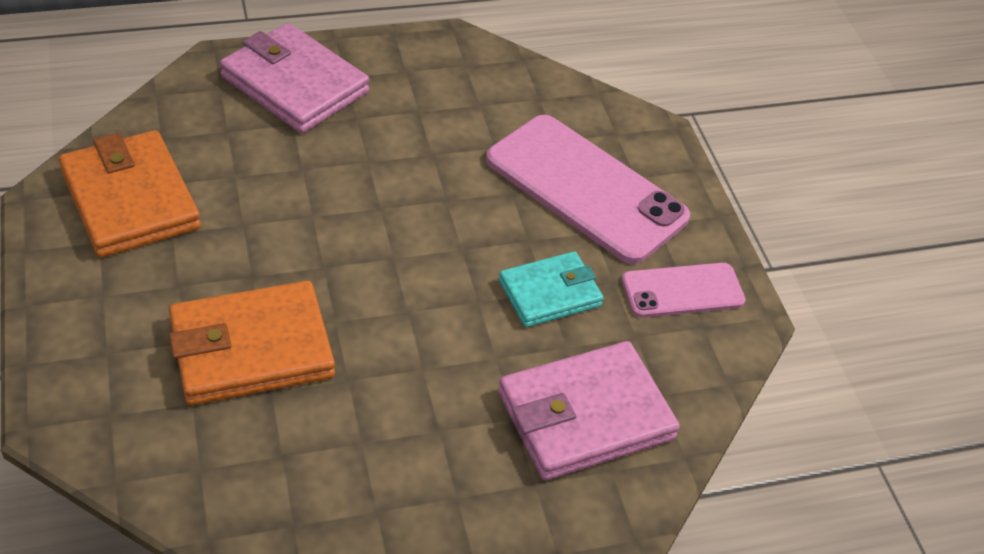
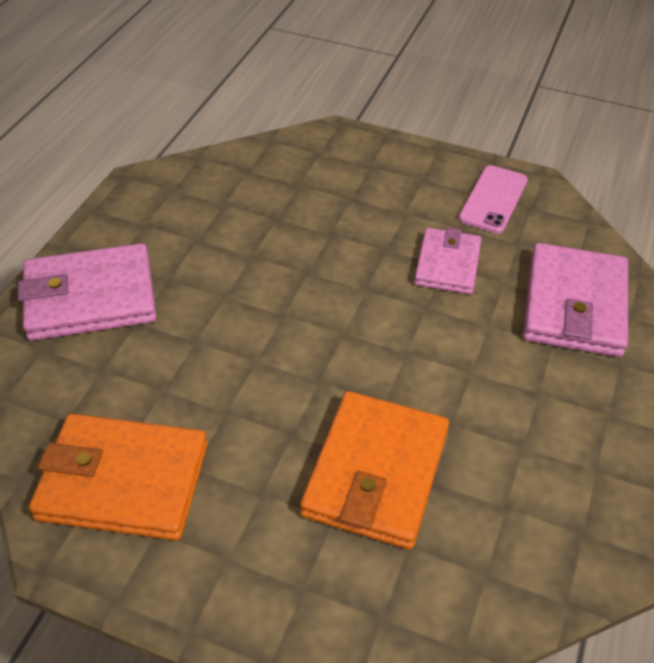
camera: 50 degrees left, 0 degrees up
pink phone [486,115,690,264] -> none
turquoise wallet [499,251,604,327] -> pink wallet [414,227,481,294]

